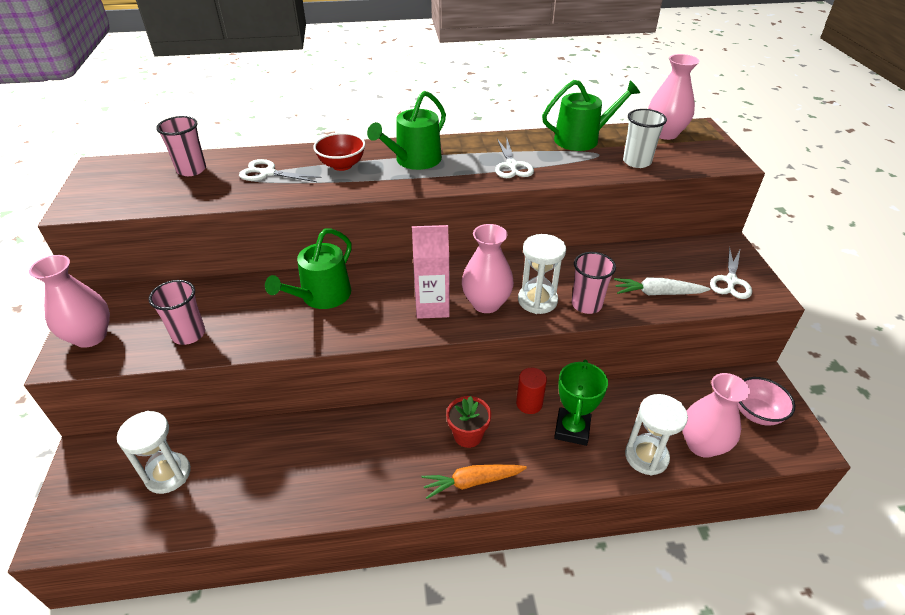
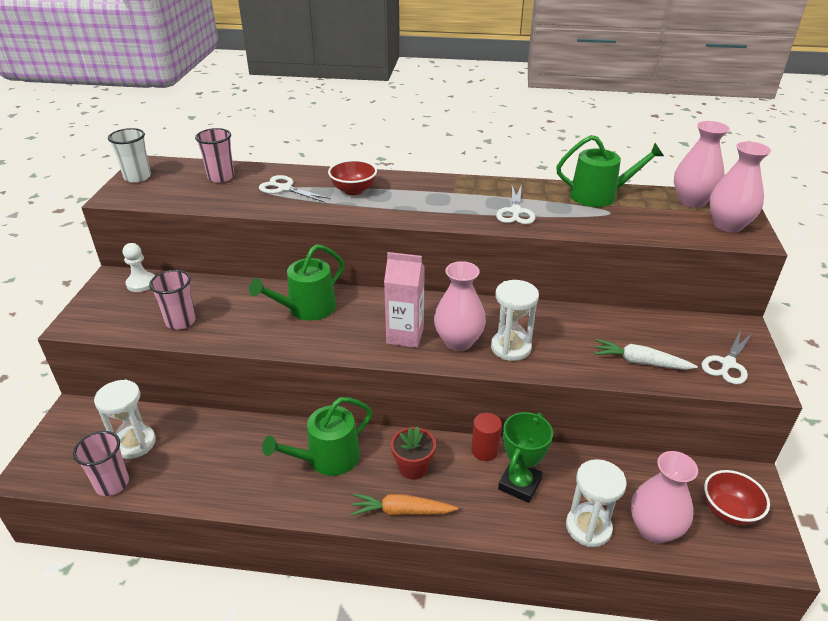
camera: 15 degrees right, 5 degrees down
pink vase [29,255,110,348] -> pink vase moved to [709,141,771,233]
green watering can [367,91,446,170] -> green watering can moved to [262,397,372,476]
pink cup [572,252,616,314] -> pink cup moved to [73,431,129,496]
white cup [623,109,667,168] -> white cup moved to [108,128,151,183]
pink bowl [738,377,795,426] -> red bowl [704,470,770,526]
none -> white pawn [123,243,155,292]

